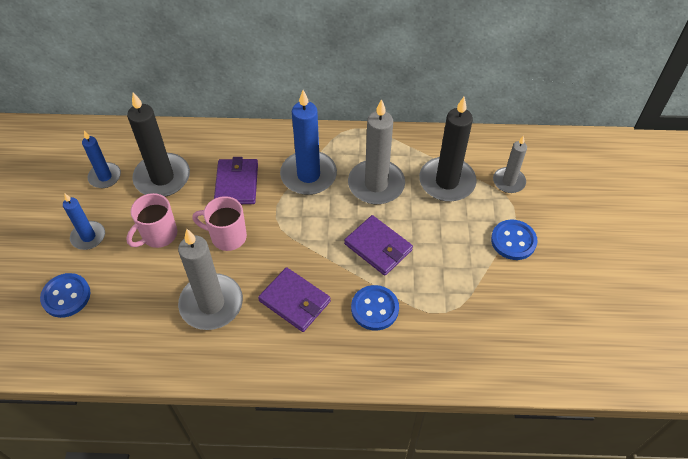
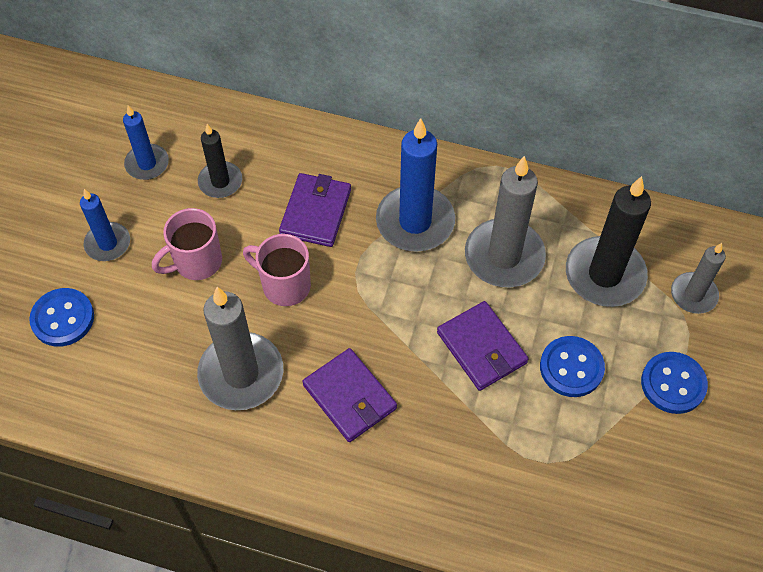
camera: 15 degrees right, 5 degrees up
black candle [127,92,190,197] -> black candle [198,124,242,198], size x0.58
blue button [351,285,399,330] -> blue button moved to [540,336,605,397]

